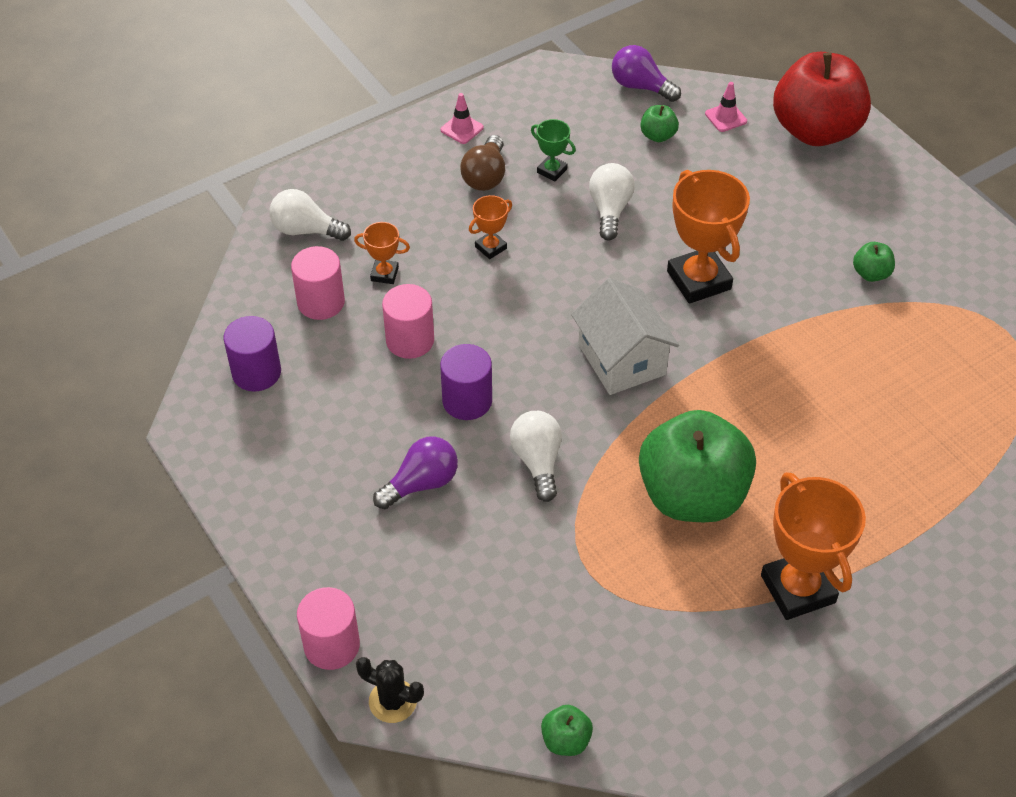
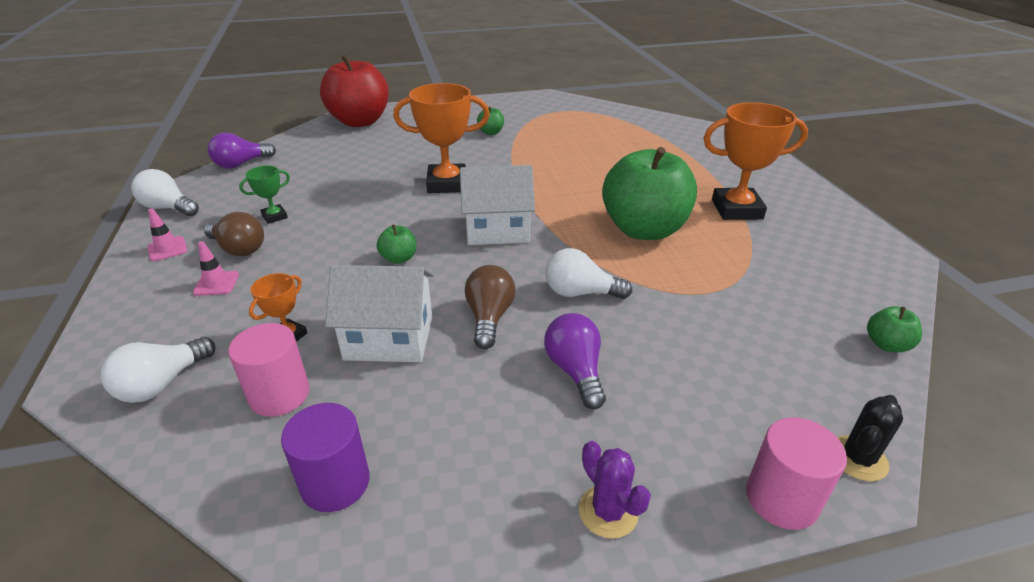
camera: 70 degrees left, 15 degrees down
pink cylinder [382,284,434,359] -> white house [325,265,434,362]
purple cylinder [440,344,492,420] -> brown light bulb [465,265,515,349]
orange trophy [469,195,512,259] -> none
white light bulb [589,163,634,240] -> white light bulb moved to [131,169,199,216]
green apple [640,105,679,142] -> green apple moved to [377,224,416,264]
pink traffic cone [705,82,747,132] -> pink traffic cone moved to [193,241,239,296]
none -> purple cactus [579,441,651,539]

